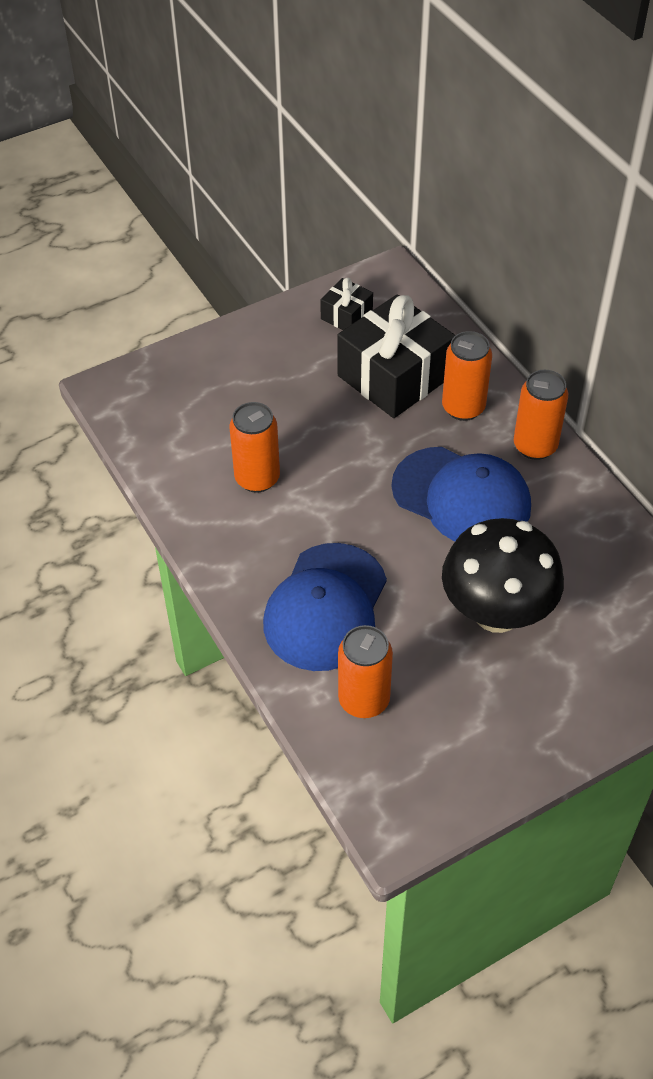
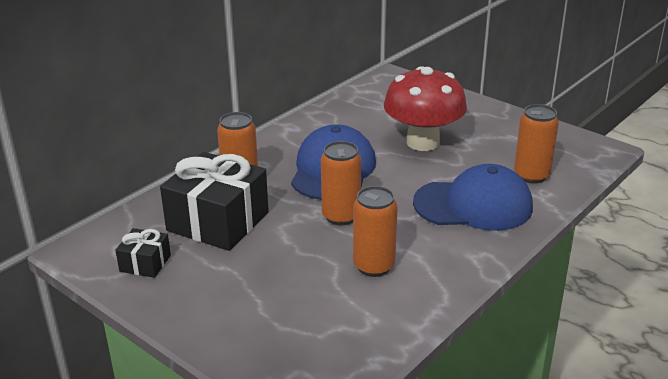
camera: 110 degrees left, 20 degrees down
black mushroom [442,518,564,633] -> red mushroom [384,66,467,151]
orange can [514,370,568,460] -> orange can moved to [321,141,361,225]

